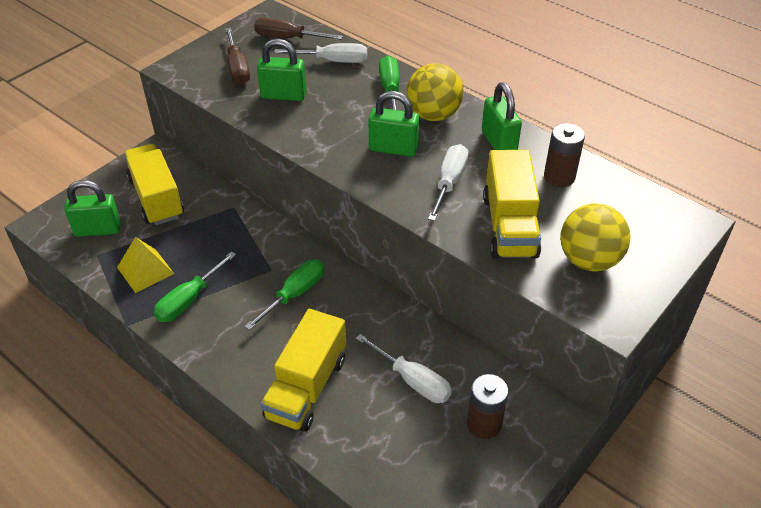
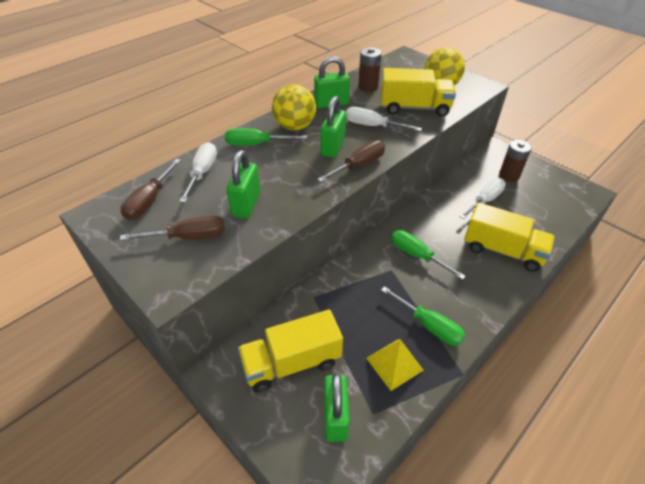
camera: 85 degrees left, 0 degrees up
none -> brown screwdriver [317,140,385,182]

